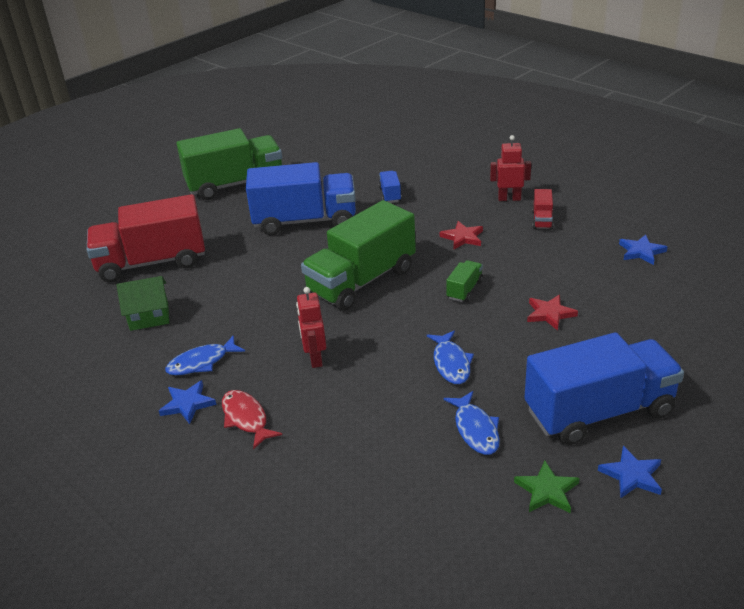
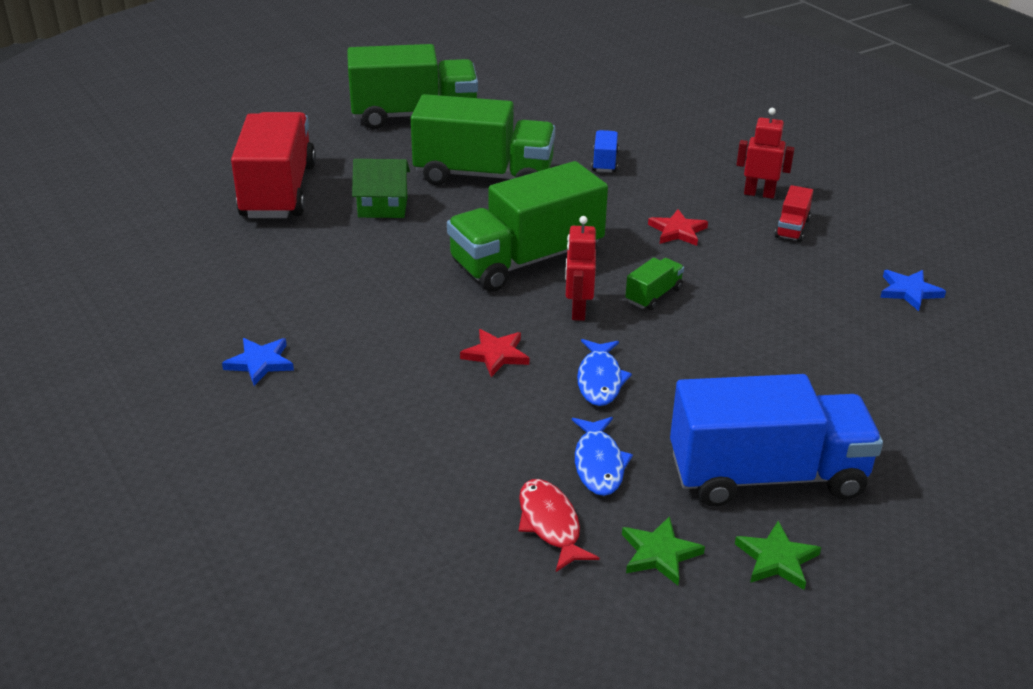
camera: 10 degrees right, 0 degrees up
red truck [87,194,205,282] -> red truck turned 90 degrees clockwise [231,112,316,218]
green house [117,276,169,331] -> green house moved to [352,159,410,218]
blue fish [165,335,245,375] -> none
red fish [222,390,282,449] -> red fish moved to [519,479,600,572]
blue truck [246,162,356,235] -> green truck [411,94,555,185]
red robot [296,287,326,368] -> red robot moved to [565,216,596,321]
red star [527,295,578,331] -> red star moved to [460,329,529,377]
blue star [598,446,662,498] -> green star [735,521,821,590]

